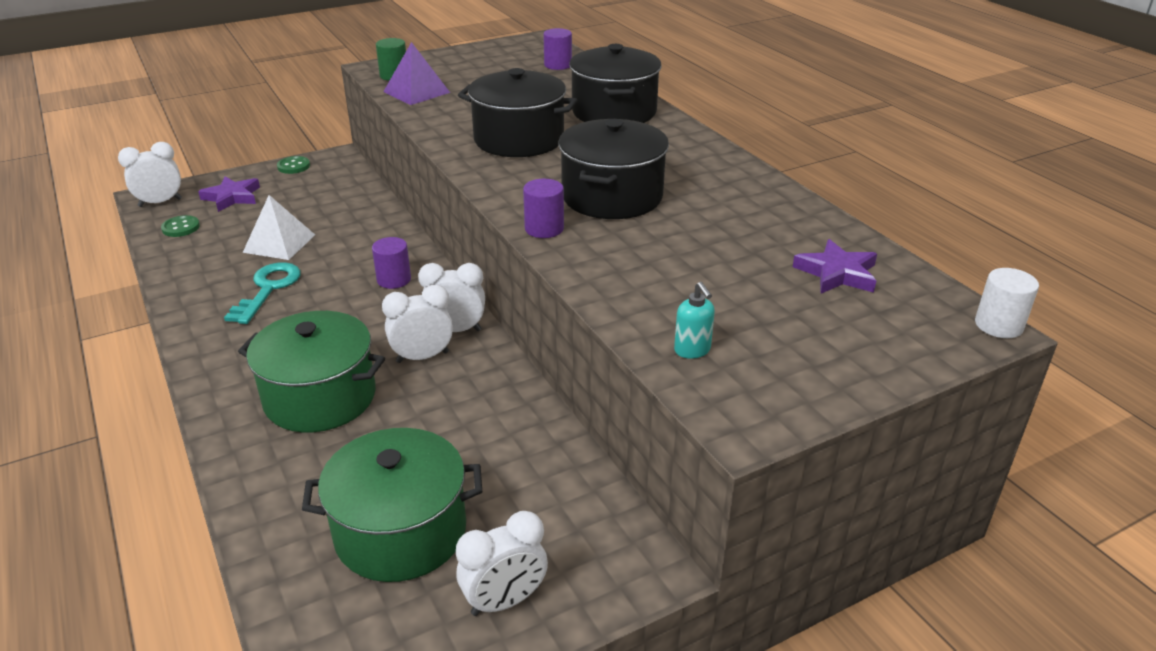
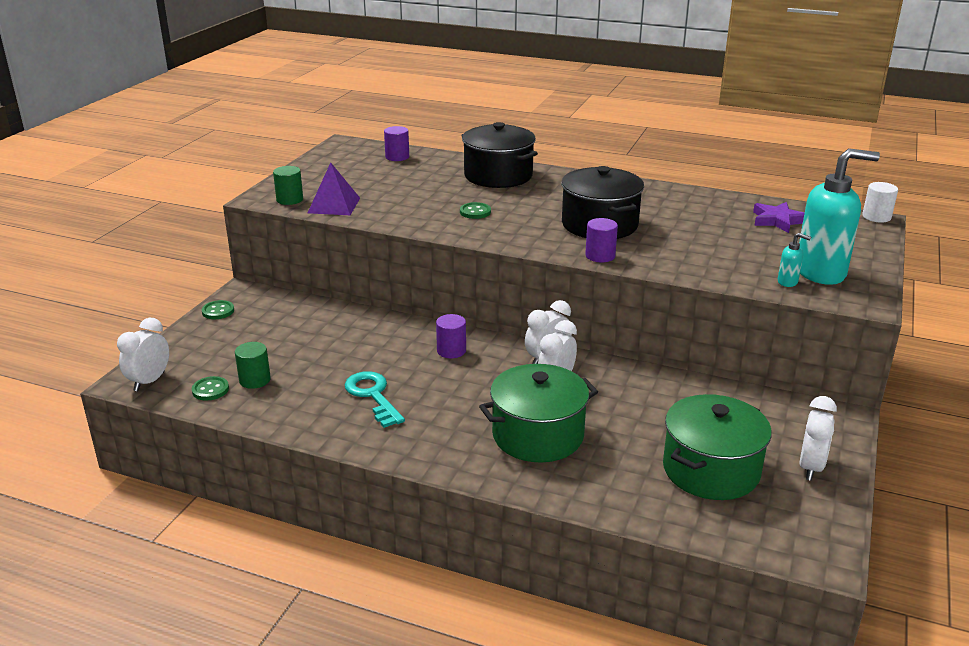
camera: 40 degrees left, 5 degrees down
purple star [198,176,260,212] -> none
white pyramid [243,195,315,260] -> none
black pot [458,68,578,157] -> green button [460,202,491,219]
none -> green cylinder [235,342,271,389]
none -> turquoise soap dispenser [799,148,880,285]

